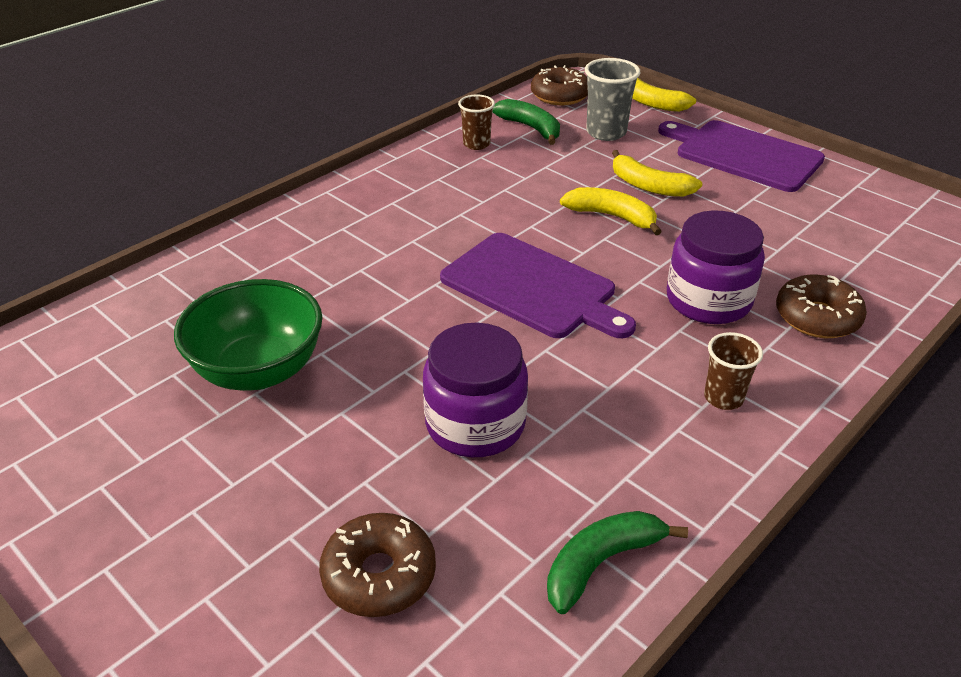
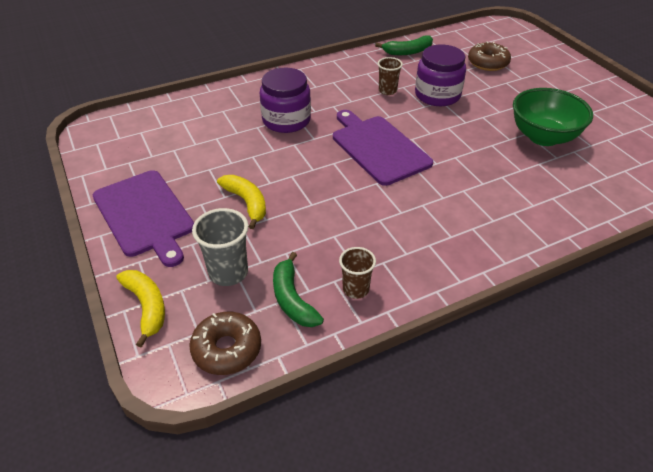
camera: 160 degrees left, 5 degrees up
yellow banana [560,187,662,235] -> none
brown cup [704,332,763,410] -> brown cup moved to [378,57,403,95]
brown donut [776,275,867,338] -> none

